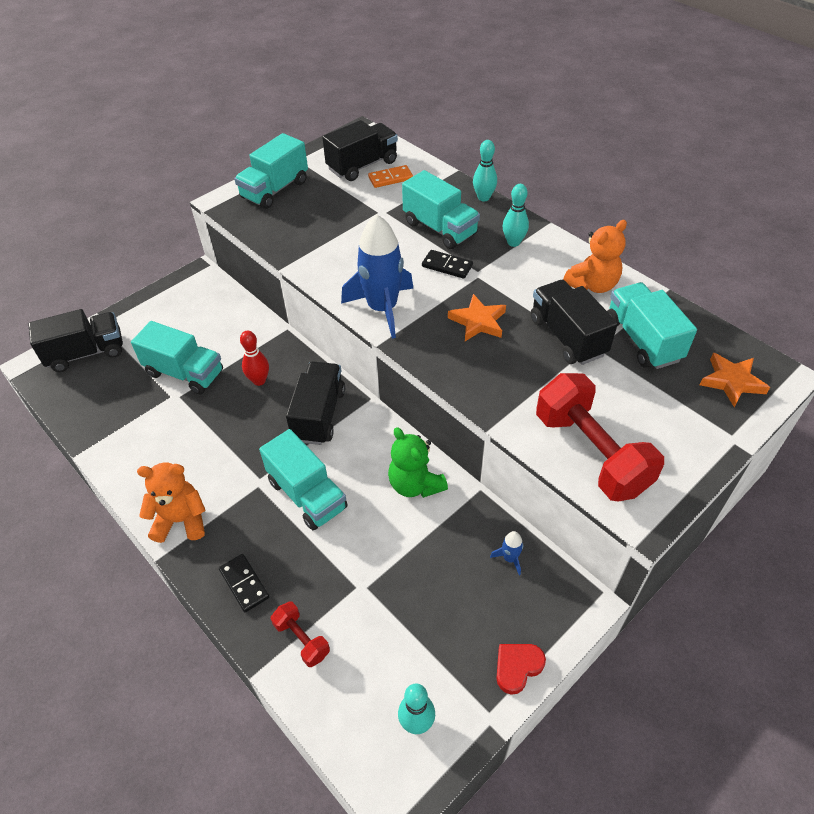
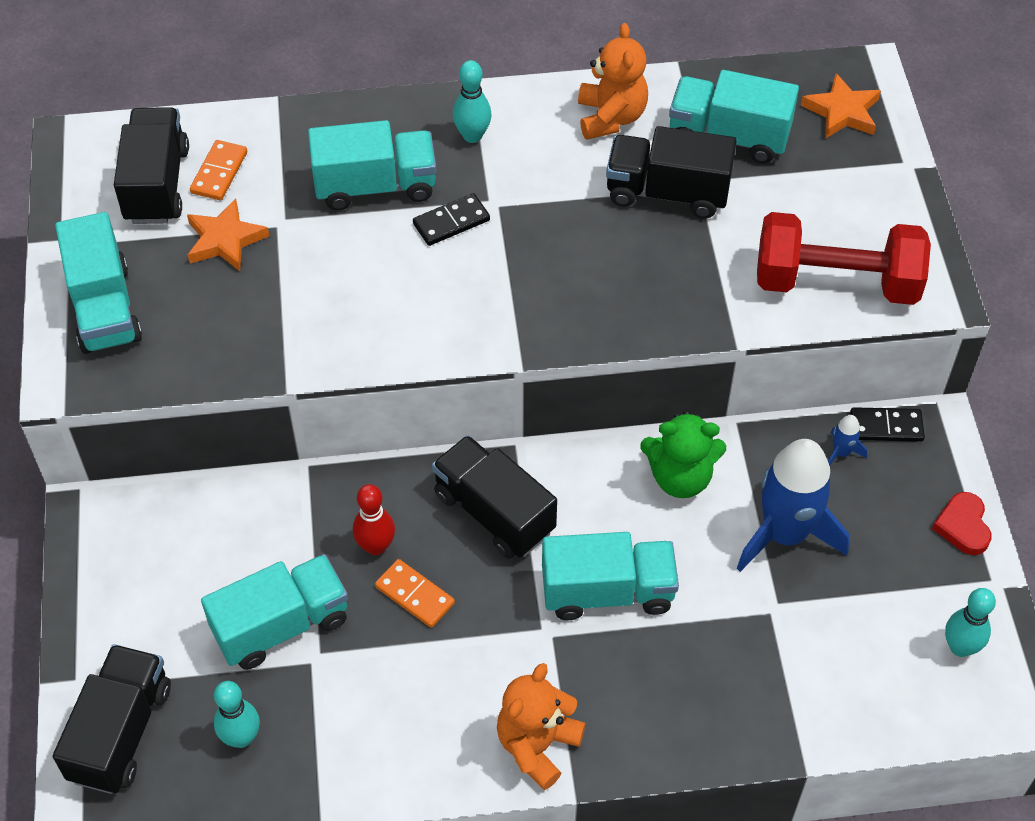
camera: 55 degrees left, 5 degrees up
black domino [219,554,269,613] -> black domino moved to [850,407,925,442]
red dumbbell [271,601,330,667] -> none
blue rocket [341,214,414,339] -> blue rocket moved to [737,439,849,572]
orange star [448,294,506,341] -> orange star moved to [187,199,269,271]
turquoise bowling pin [473,140,497,201] -> turquoise bowling pin moved to [214,681,260,748]
none -> orange domino [375,559,455,628]

